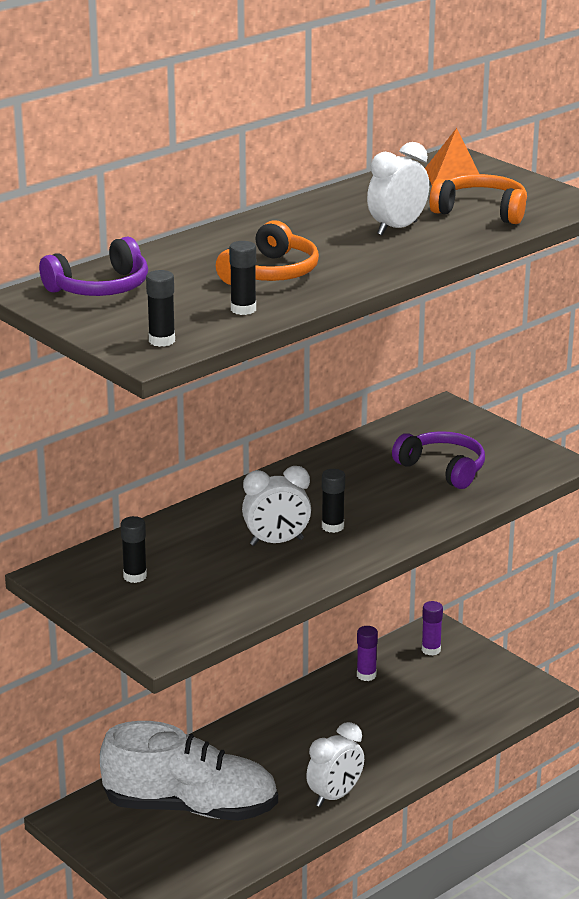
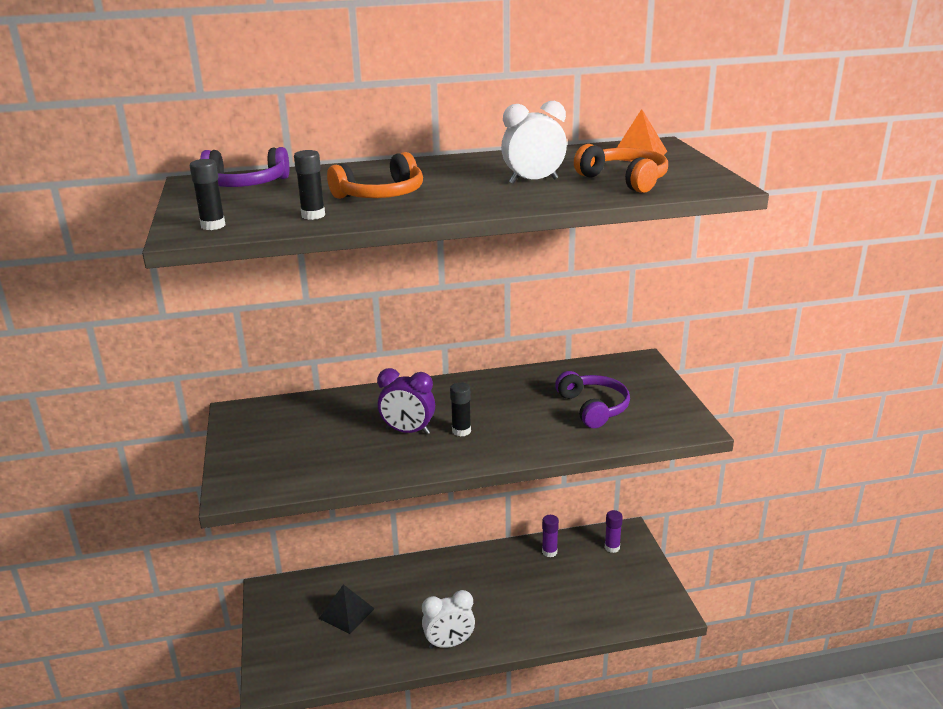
camera: 30 degrees right, 0 degrees up
white shoe [100,721,278,821] -> black pyramid [319,584,375,634]
black glue stick [121,516,147,583] -> none
white clock [242,466,311,546] -> purple clock [377,368,435,435]

